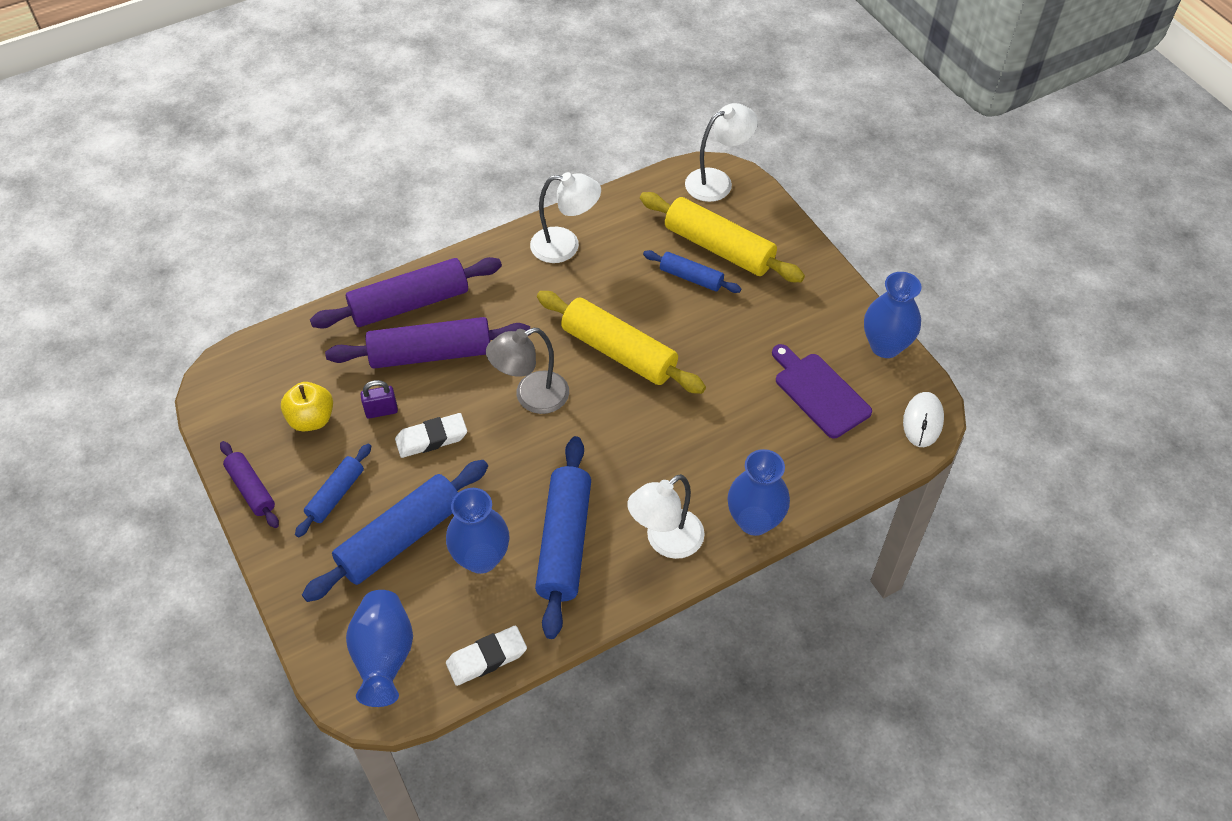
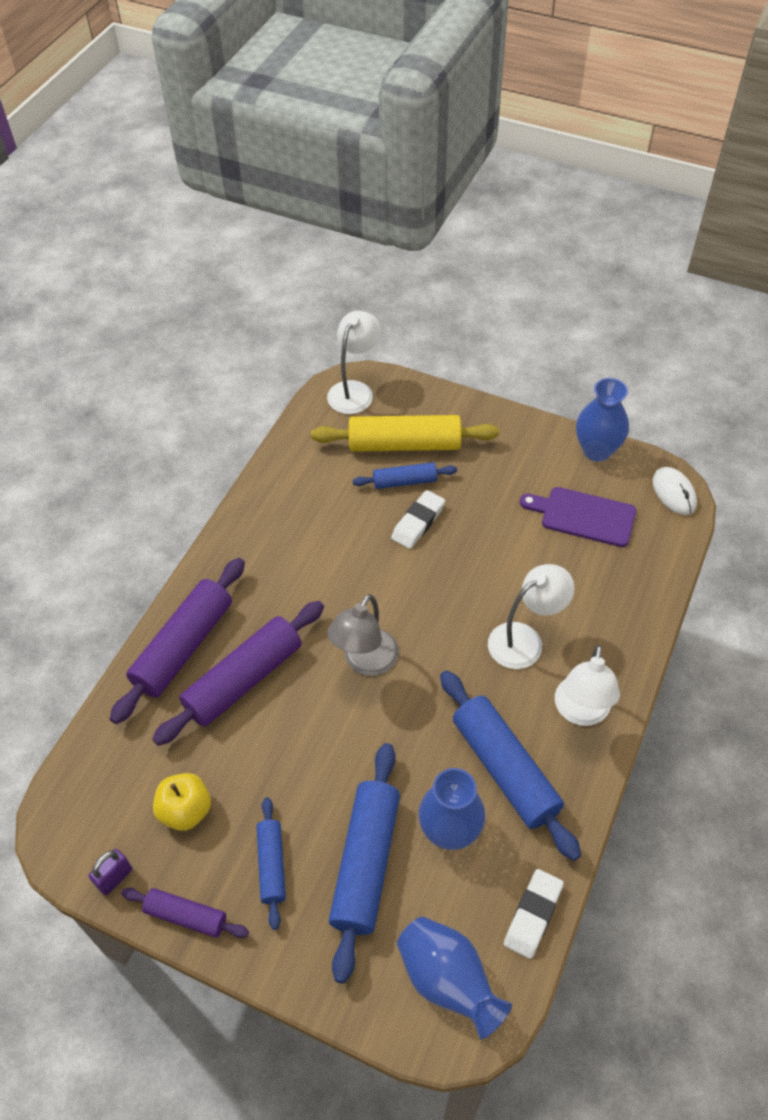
camera: 35 degrees left, 0 degrees up
purple padlock [360,380,398,419] -> purple padlock moved to [89,849,132,895]
white eraser [395,413,467,458] -> white eraser moved to [391,490,445,549]
white lamp [530,172,601,263] -> white lamp moved to [488,564,575,669]
yellow rolling pin [537,291,706,394] -> none
blue vase [727,449,790,536] -> none

